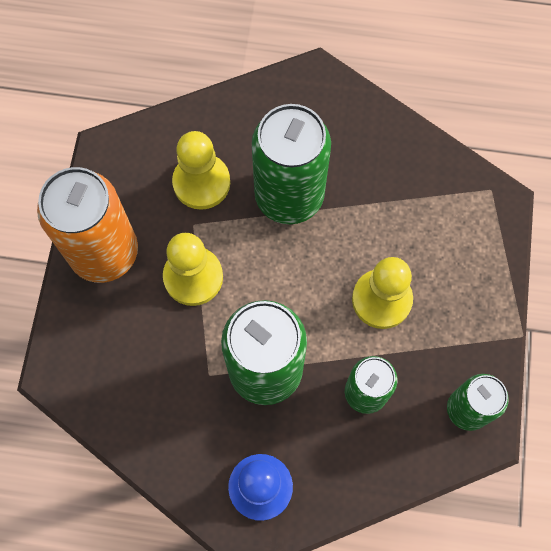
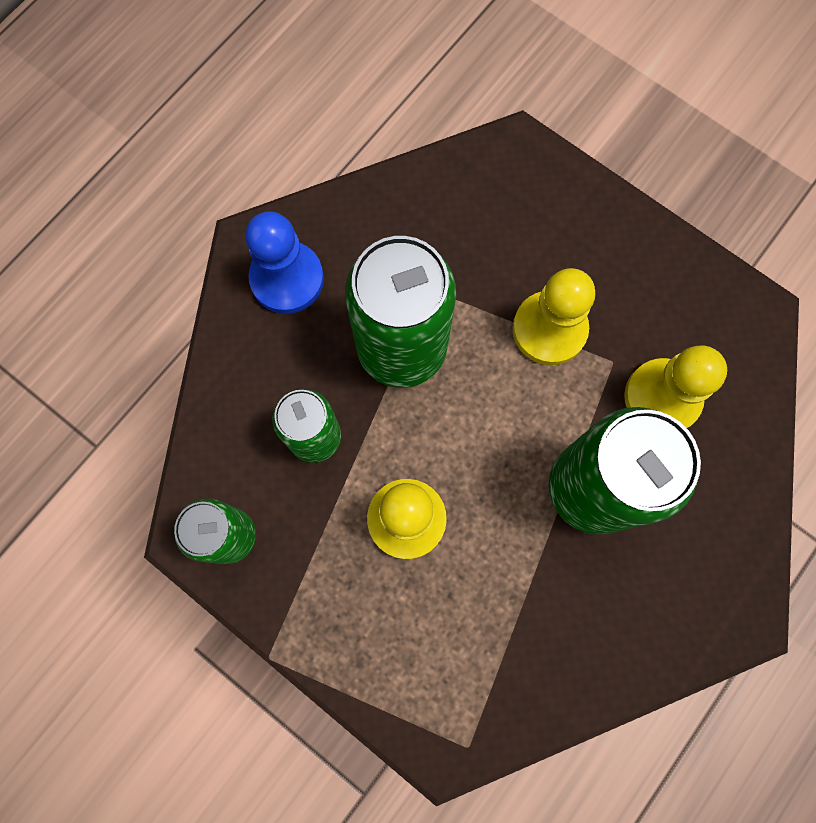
camera: 120 degrees right, 5 degrees up
orange can [37,167,138,283] -> none

